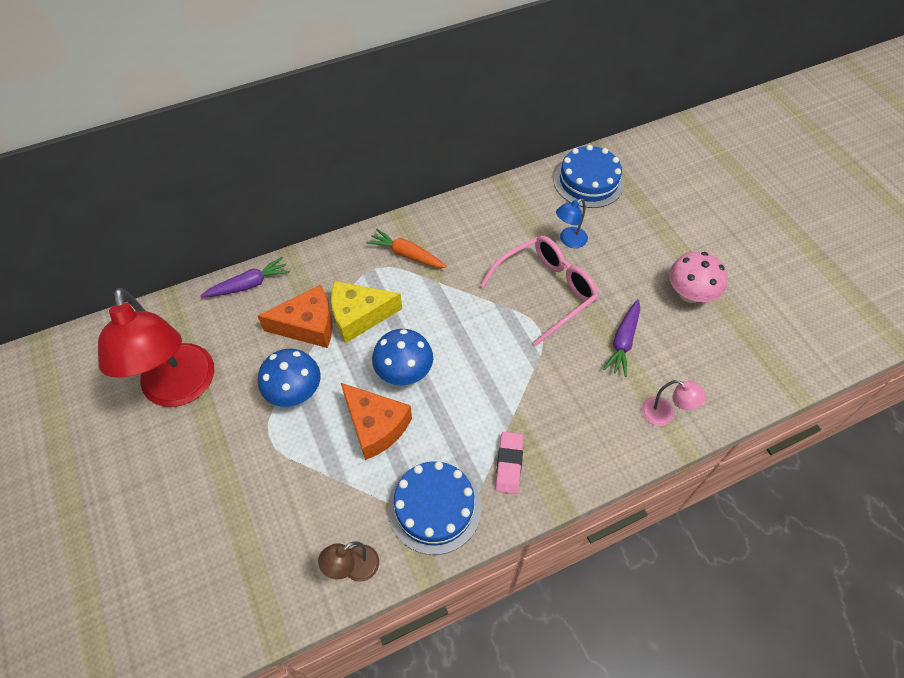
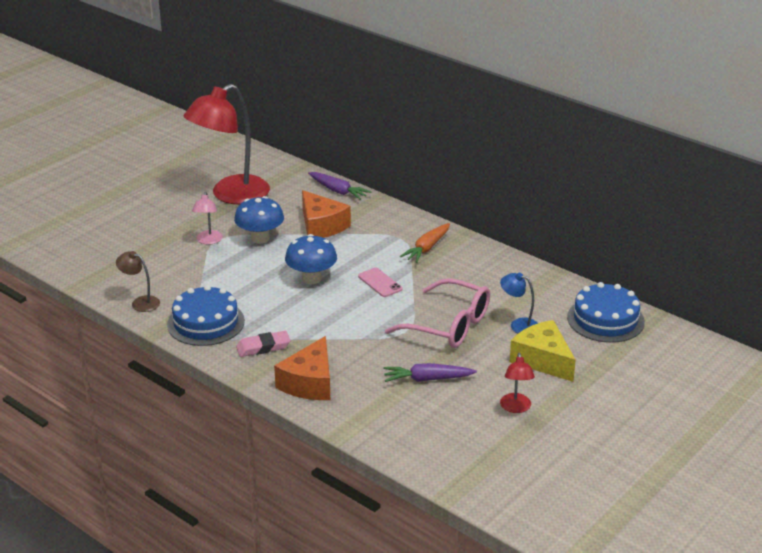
camera: 65 degrees right, 25 degrees down
yellow cheese [331,281,402,344] -> yellow cheese moved to [510,320,576,382]
orange cheese [341,383,412,460] -> orange cheese moved to [274,336,330,400]
orange carrot [366,229,447,268] -> orange carrot turned 150 degrees counterclockwise [400,223,450,263]
pink lamp [642,380,706,426] -> pink lamp moved to [192,192,223,245]
pink mushroom [669,252,728,303] -> red lamp [500,353,535,413]
none -> pink phone [358,268,402,297]

